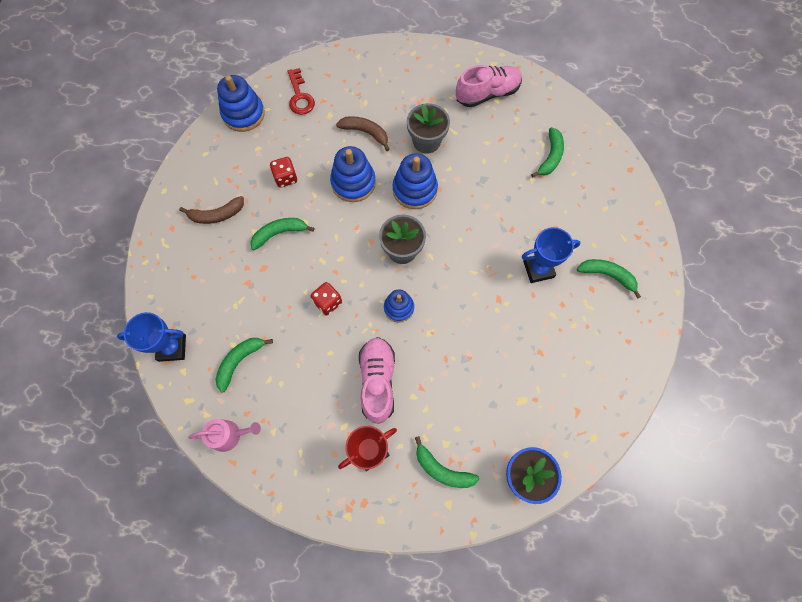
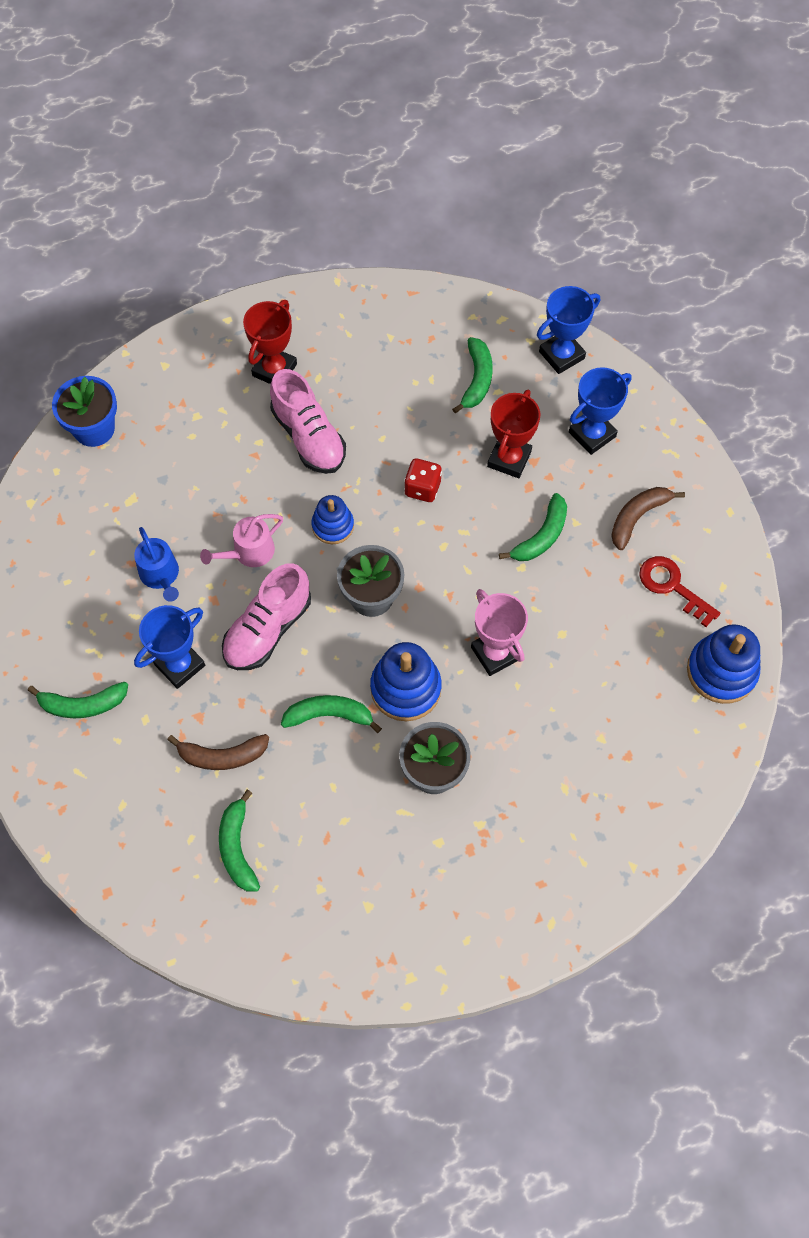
camera: 150 degrees right, 5 degrees down
pink watering can [188,419,261,452] -> pink watering can moved to [200,514,283,567]
red dice [270,157,297,188] -> none
red key [288,68,315,115] -> red key moved to [639,556,720,627]
blue stacking toy [330,146,376,202] -> pink trophy [471,589,528,676]
brown banana [336,116,390,151] -> brown banana moved to [167,734,269,770]
green banana [415,436,479,488] -> green banana moved to [281,695,382,733]
pink shoe [456,65,522,107] -> pink shoe moved to [222,563,311,670]
none -> blue watering can [134,527,179,602]
none -> red trophy [487,390,540,478]
none -> blue trophy [569,367,632,455]

